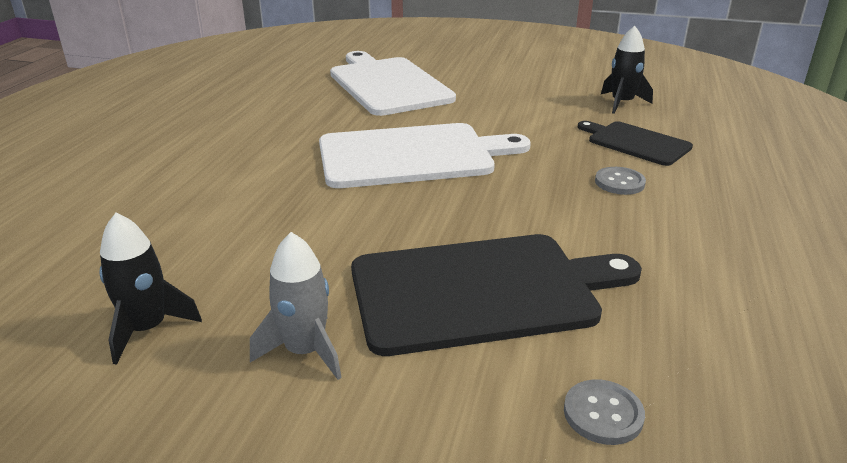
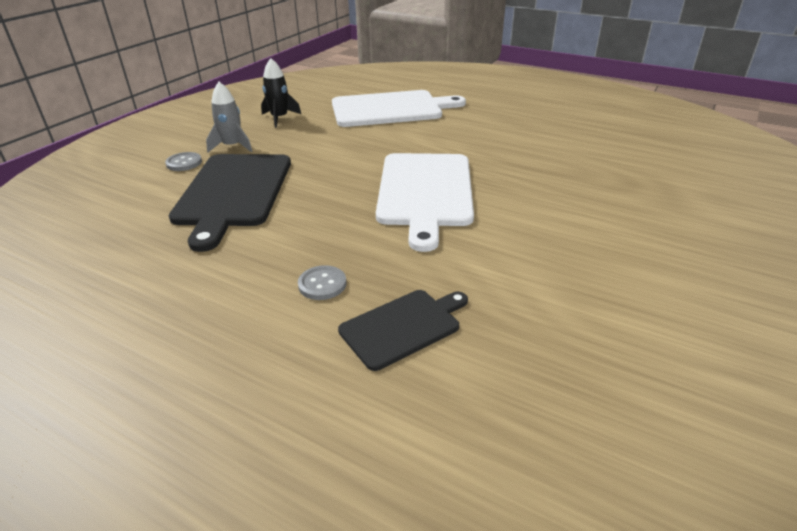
camera: 105 degrees right, 5 degrees up
white cutting board [330,51,456,116] -> white cutting board moved to [332,90,466,127]
grey button [564,379,645,445] -> grey button moved to [165,152,202,171]
black rocket [601,26,653,114] -> none

